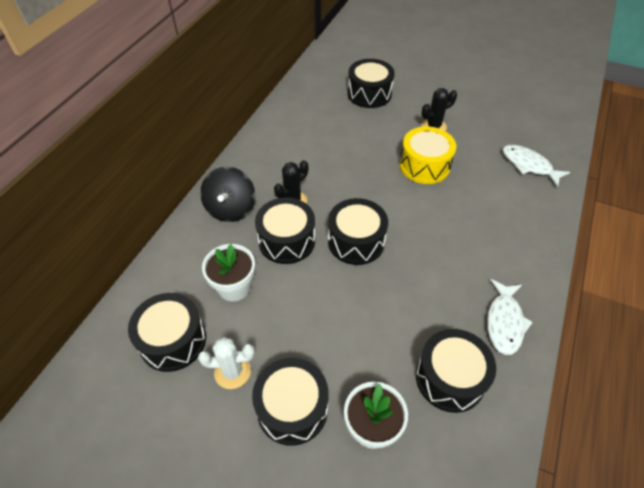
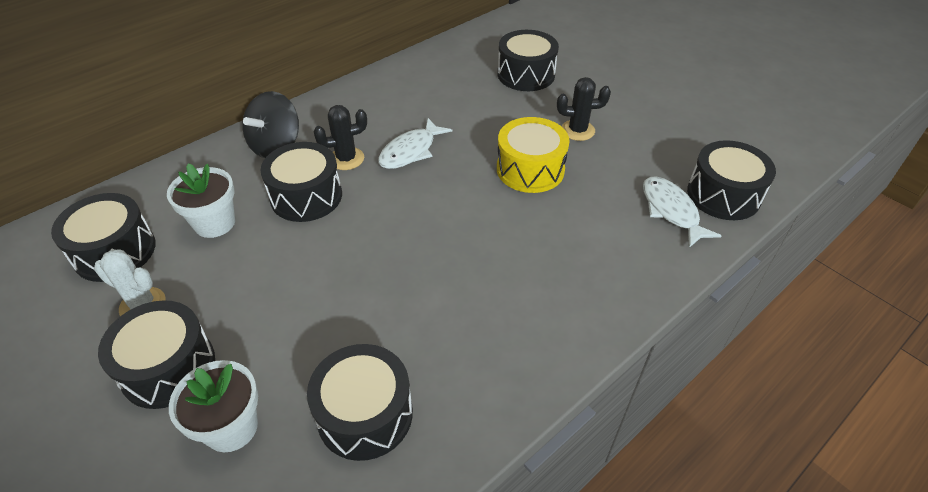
camera: 25 degrees right, 5 degrees down
black drum [328,198,388,265] -> black drum moved to [687,140,776,220]
white fish [487,279,533,355] -> white fish moved to [378,118,452,169]

